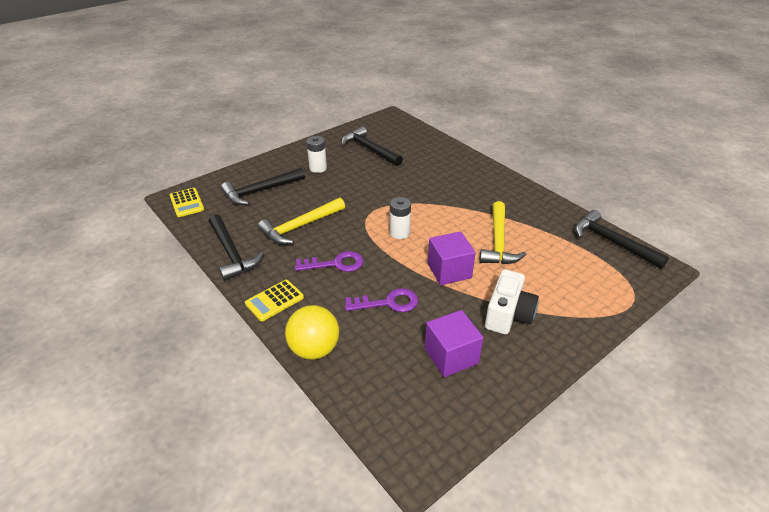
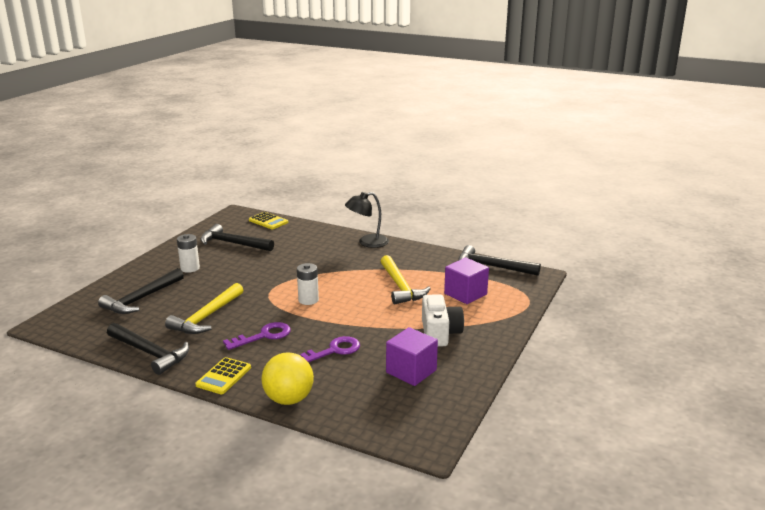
camera: 25 degrees left, 15 degrees down
yellow calculator [170,188,204,217] -> yellow calculator moved to [249,212,288,229]
purple cube [428,231,476,285] -> purple cube moved to [444,257,489,304]
none -> black lamp [345,192,389,248]

